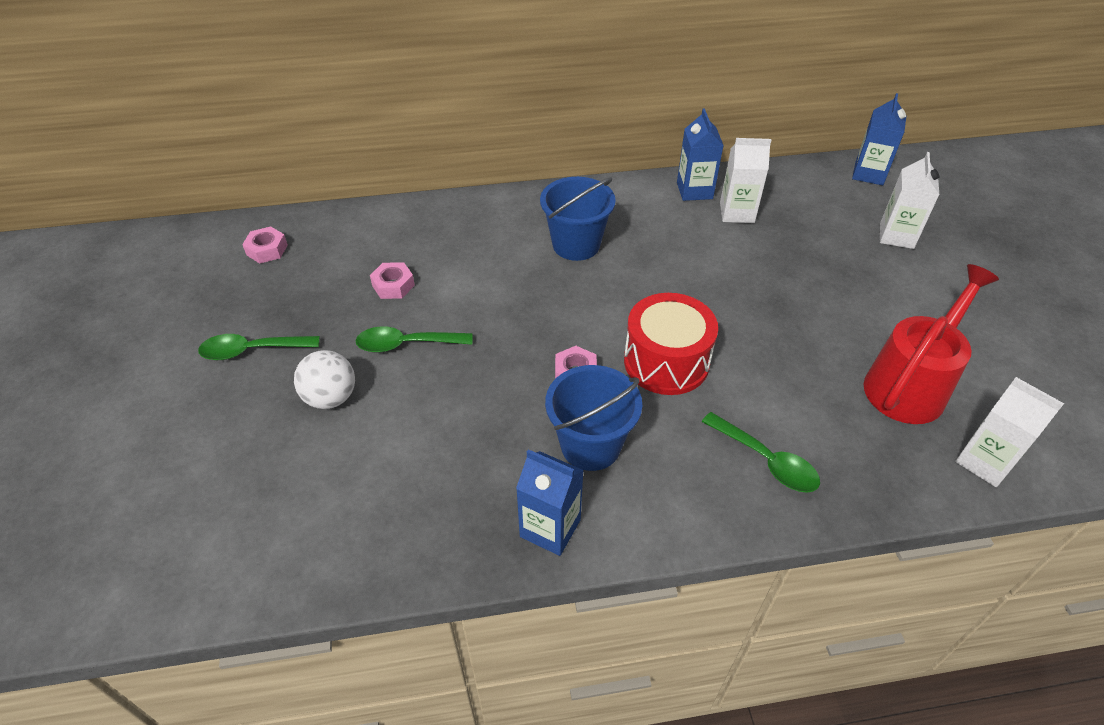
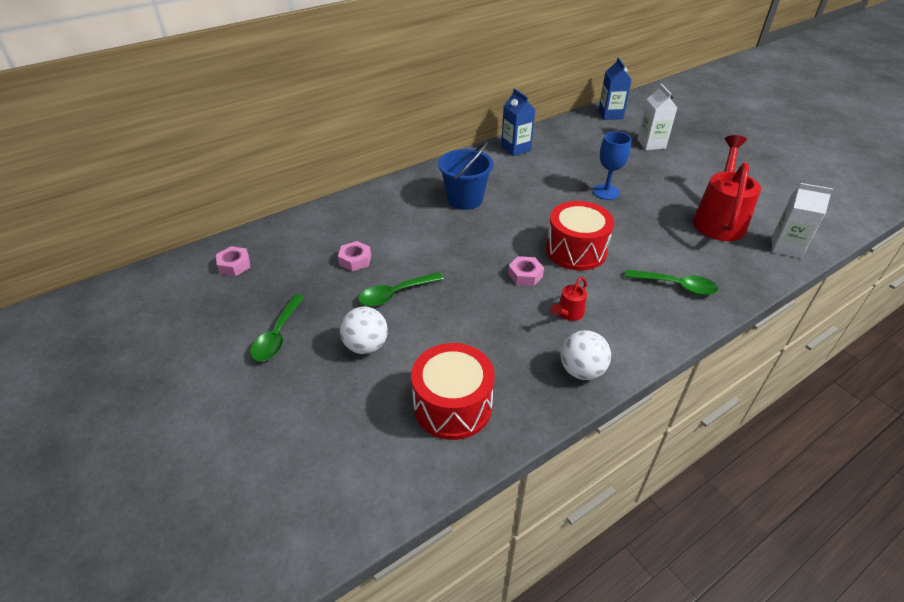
camera: 25 degrees left, 5 degrees down
green spoon [198,334,320,360] -> green spoon turned 45 degrees counterclockwise [250,295,305,362]
blue carton [516,449,584,556] -> white ball [561,330,611,380]
blue bucket [545,365,642,471] -> red watering can [551,277,587,321]
white carton [720,138,771,223] -> none
none -> red drum [411,343,495,440]
none -> blue goblet [593,131,631,200]

